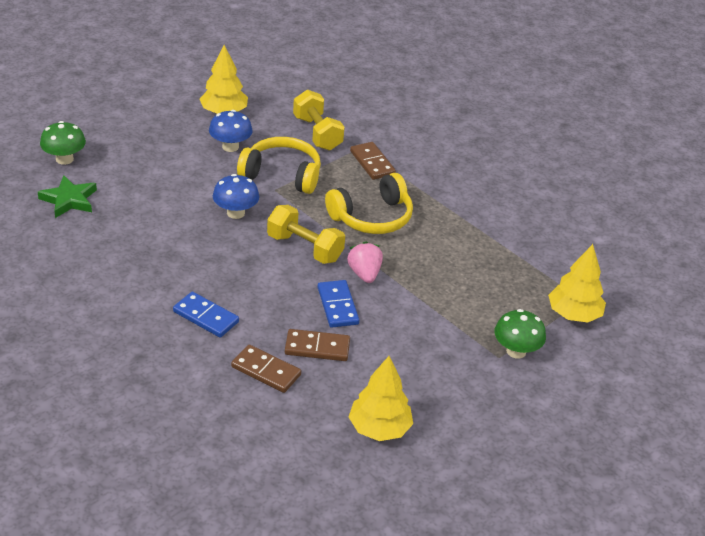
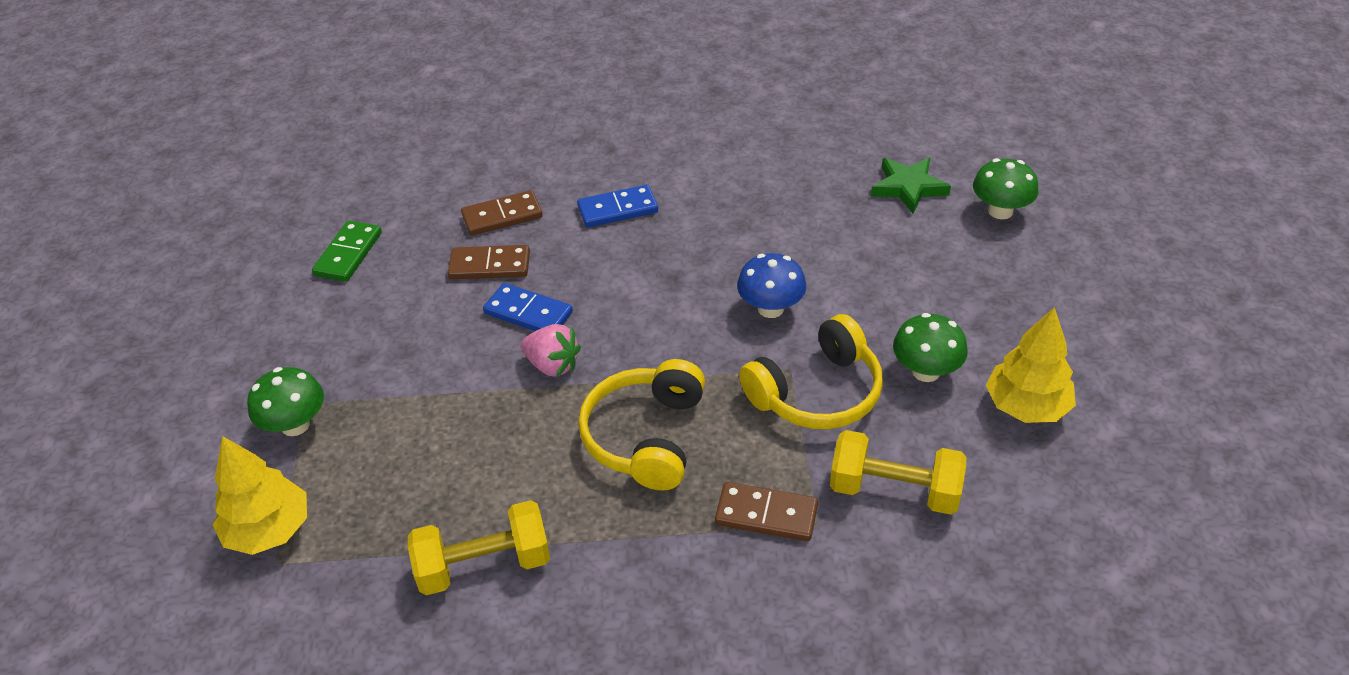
camera: 135 degrees right, 5 degrees up
blue mushroom [209,110,253,152] -> green mushroom [893,313,968,382]
yellow dumbbell [267,205,345,264] -> yellow dumbbell moved to [408,500,550,595]
brown domino [285,329,350,361] -> brown domino turned 45 degrees clockwise [448,245,530,279]
yellow tree [349,356,413,441] -> green domino [312,221,382,282]

